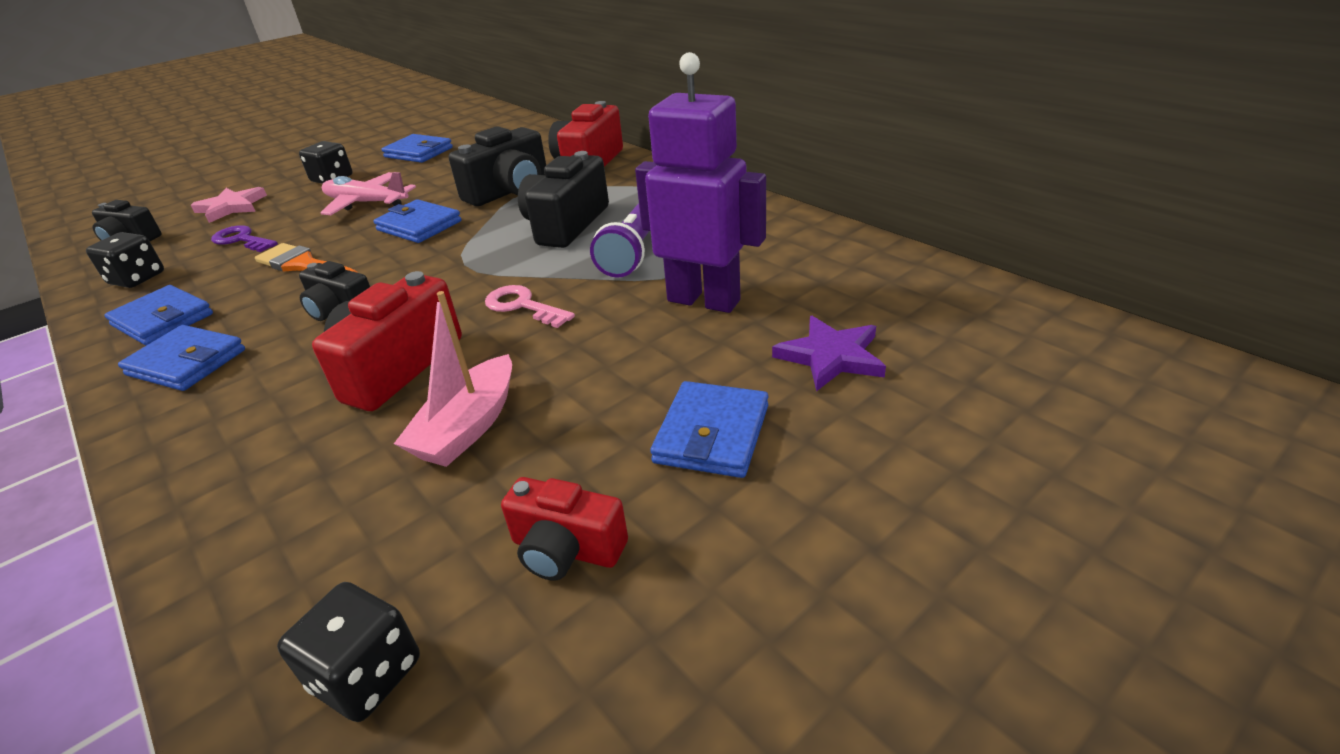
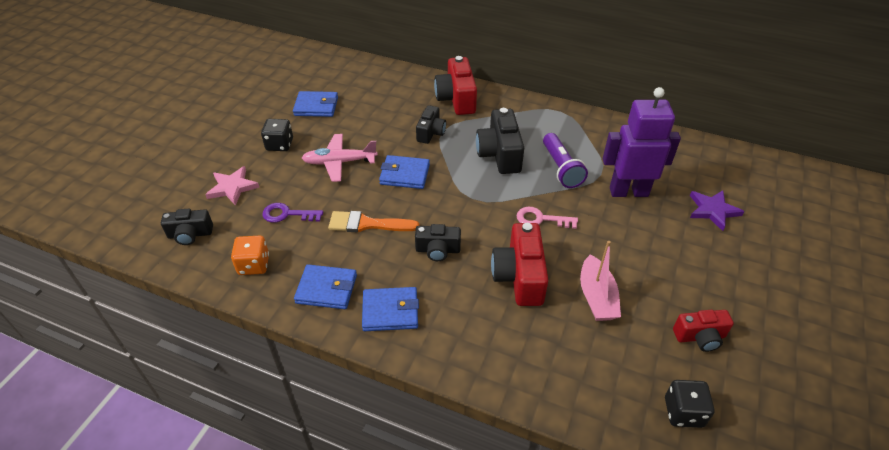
camera: 30 degrees left, 10 degrees up
black dice [86,232,164,288] -> orange dice [231,235,269,275]
black camera [449,126,546,206] -> black camera [416,105,446,144], size x0.61
blue wallet [650,381,768,478] -> none

